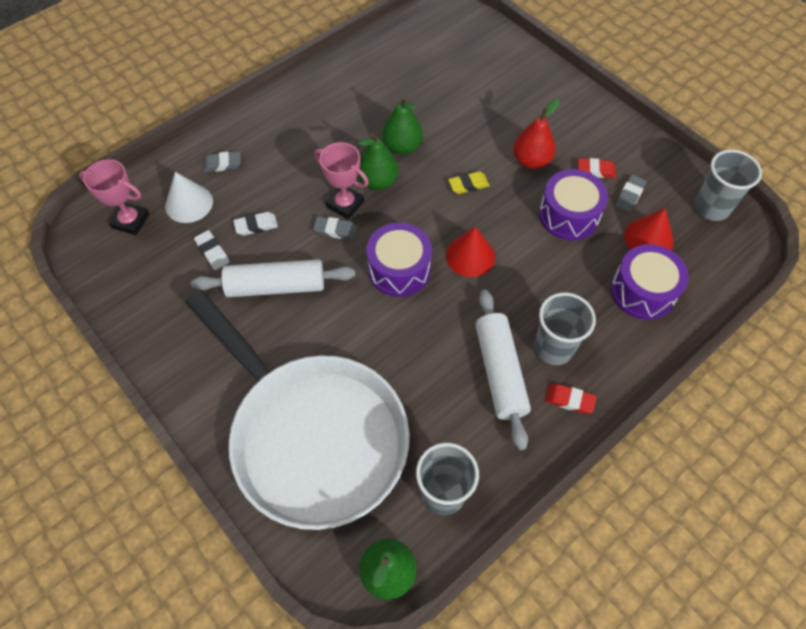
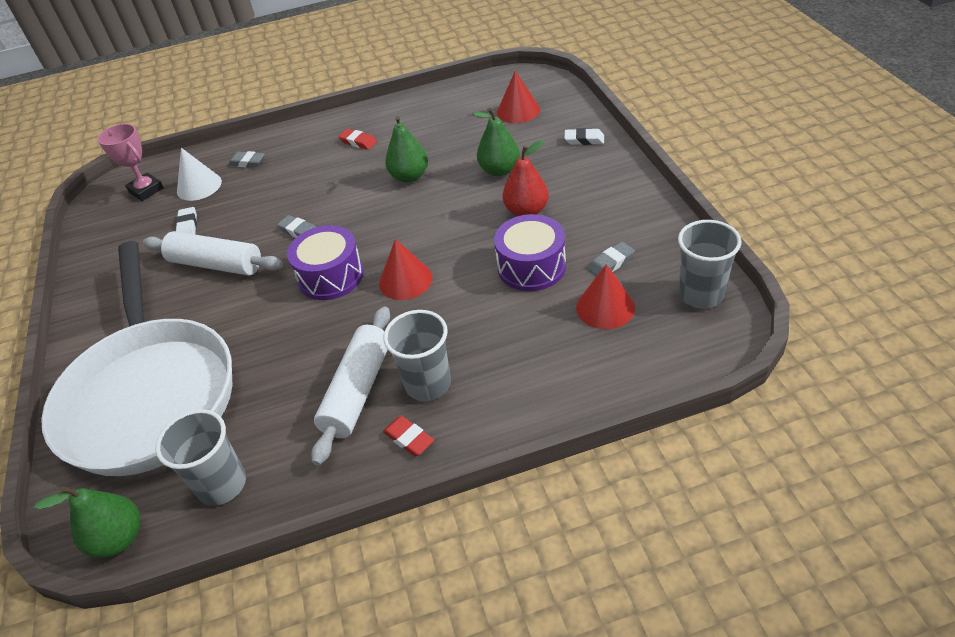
camera: 30 degrees right, 15 degrees down
white eraser [233,212,278,236] -> white eraser moved to [564,128,604,145]
pink trophy [314,142,369,219] -> none
green pear [357,133,398,190] -> green pear moved to [472,108,520,176]
yellow eraser [448,171,490,194] -> none
red eraser [578,158,616,178] -> red eraser moved to [338,129,377,150]
purple drum [611,244,689,320] -> none
none -> red cone [497,71,540,123]

